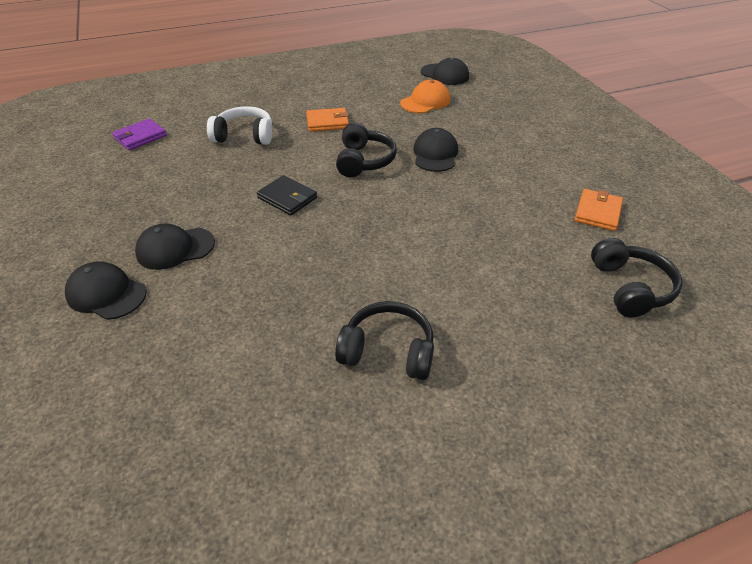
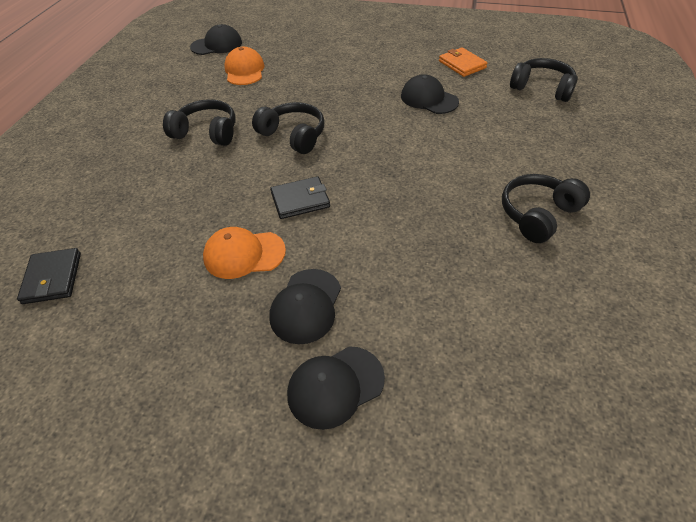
camera: 55 degrees left, 5 degrees up
purple wallet [112,118,167,150] -> black wallet [17,248,81,304]
white headphones [207,106,272,145] -> none
orange wallet [306,108,349,132] -> black headphones [163,99,236,146]
black cap [413,128,458,172] -> black cap moved to [401,74,459,114]
none -> orange cap [203,227,286,279]

